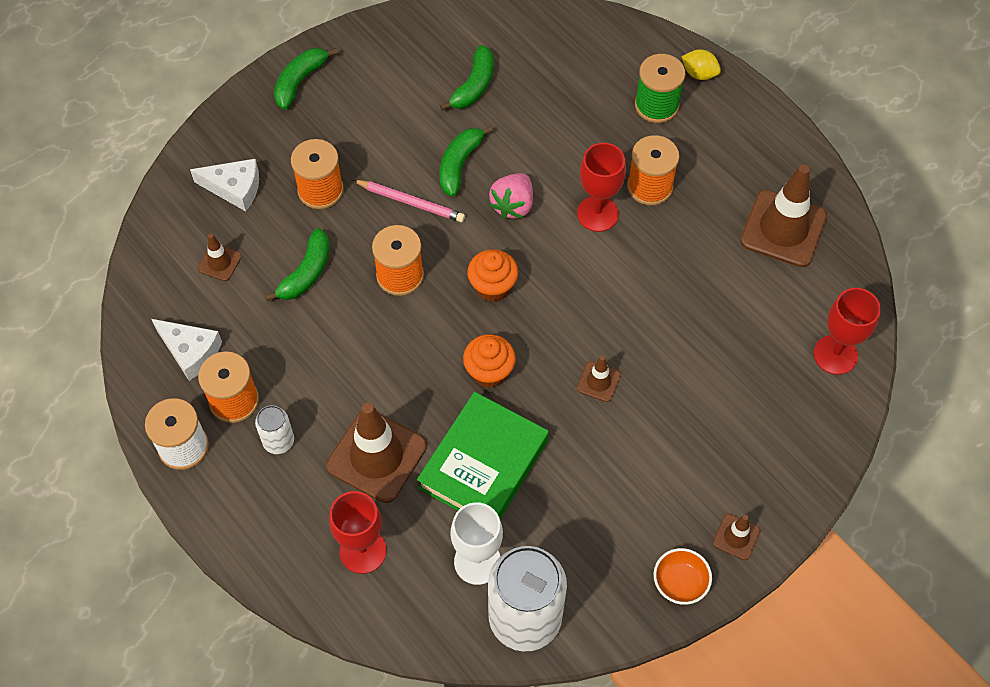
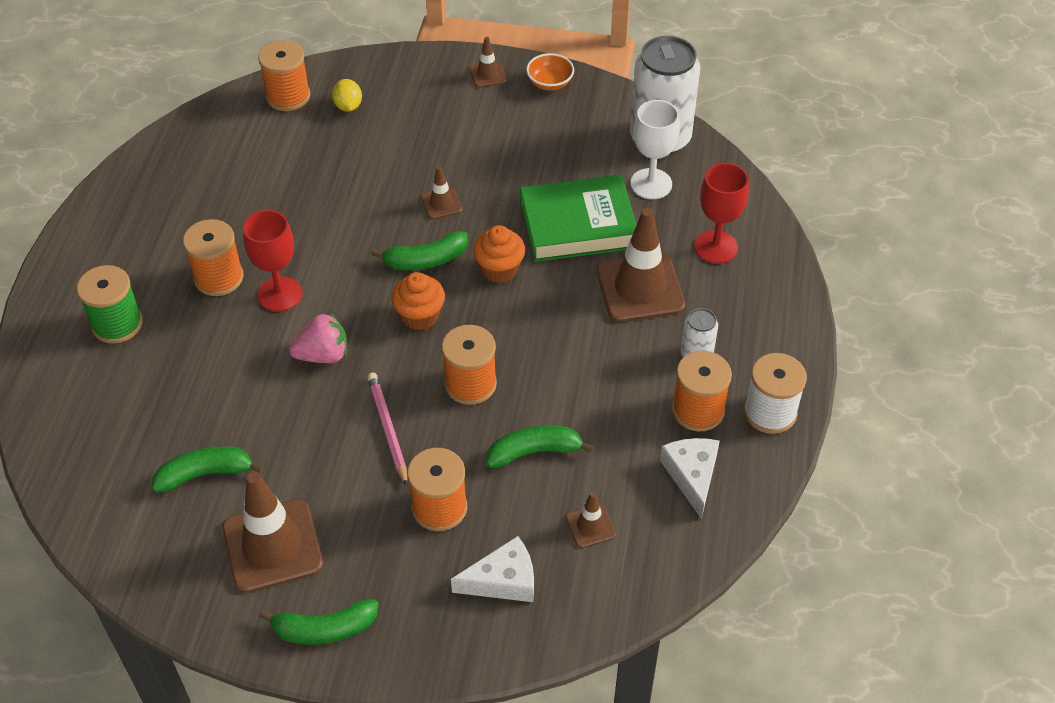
camera: 130 degrees left, 10 degrees down
white cheese [190,159,259,211] -> white cheese turned 105 degrees clockwise [451,536,534,602]
green banana [439,126,493,196] -> green banana moved to [371,231,468,270]
yellow lemon [681,49,721,80] -> yellow lemon moved to [332,79,362,112]
brown traffic cone [740,164,827,267] -> brown traffic cone moved to [223,472,323,593]
red goblet [814,288,881,375] -> orange spool [258,40,310,111]

